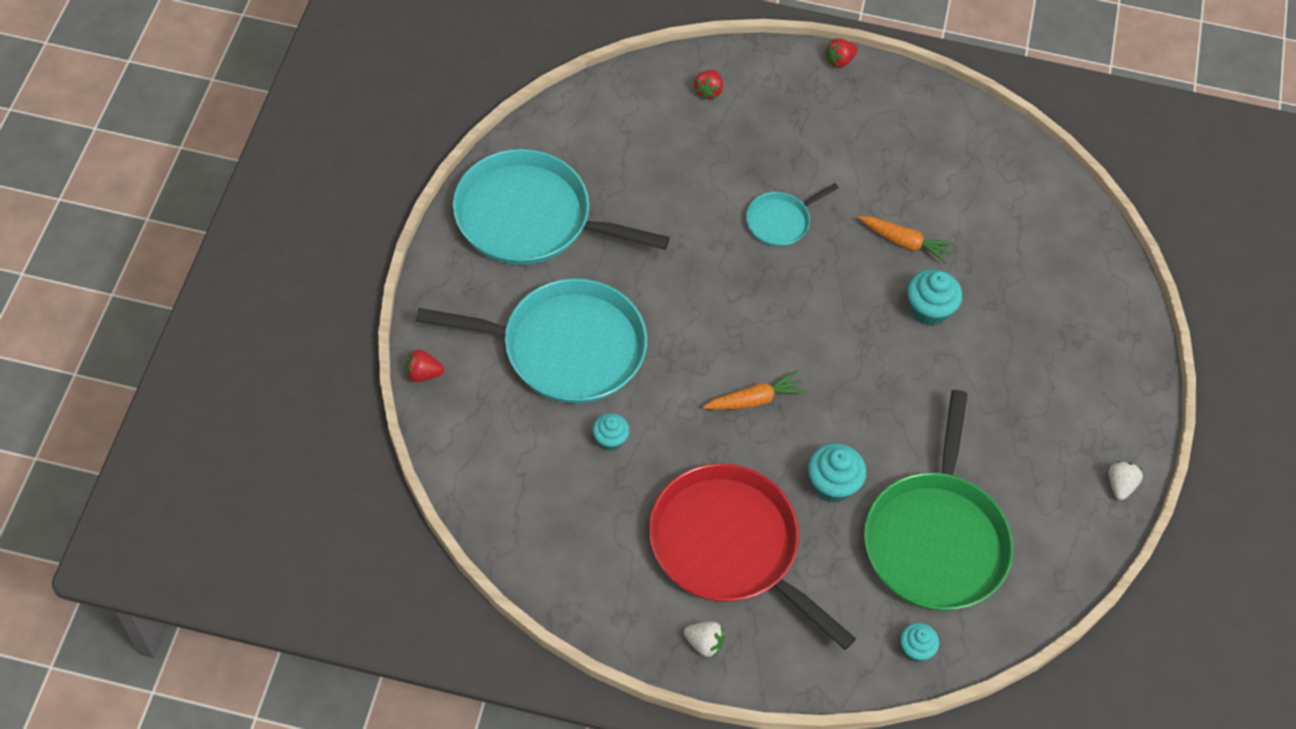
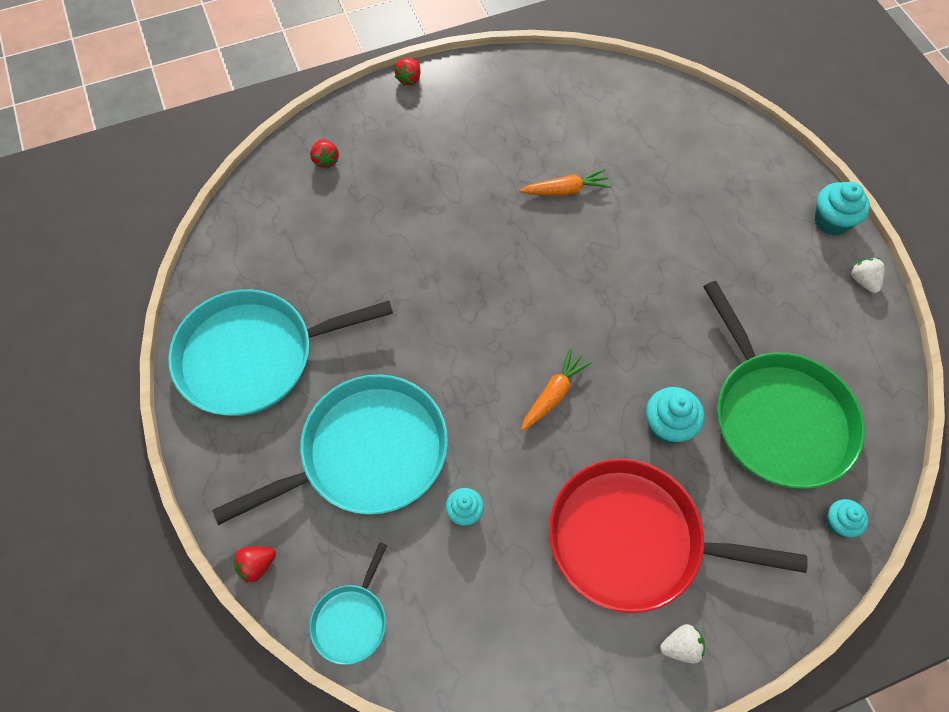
camera: 30 degrees left, 5 degrees up
turquoise pan [746,183,839,247] -> turquoise pan moved to [310,542,387,665]
turquoise cupcake [907,269,962,326] -> turquoise cupcake moved to [815,182,870,235]

